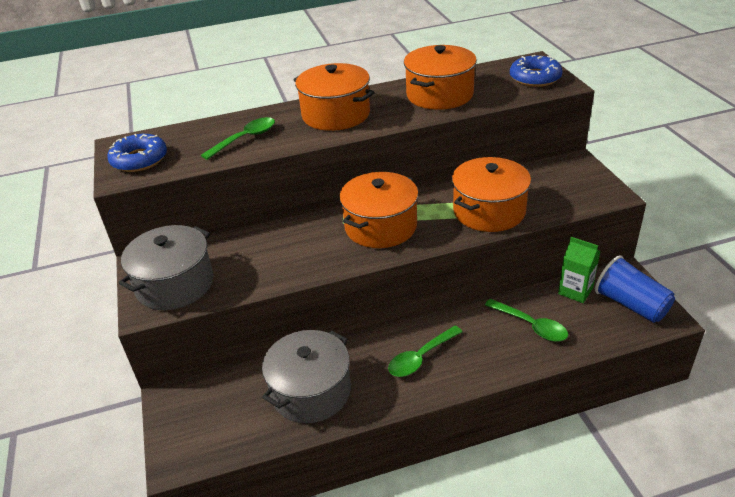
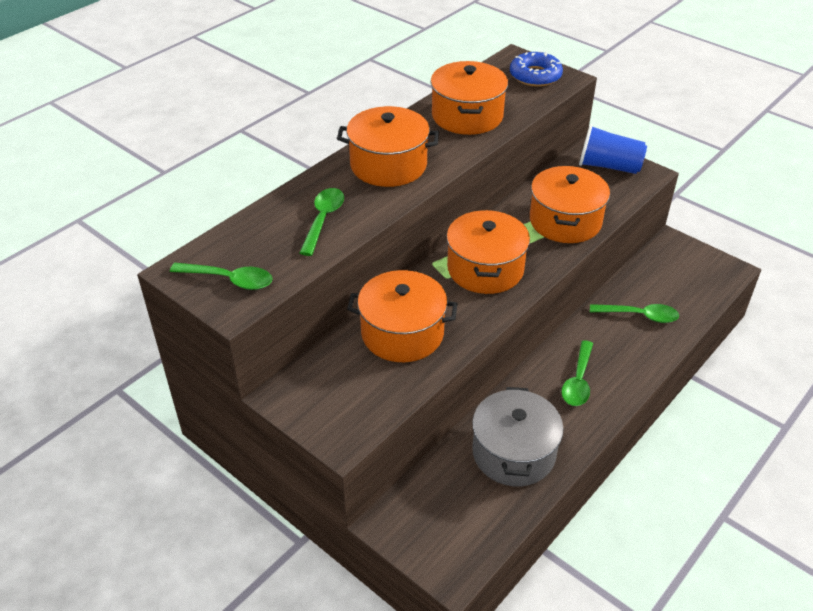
camera: 35 degrees left, 5 degrees up
blue donut [107,134,167,172] -> green spoon [170,263,273,290]
grey pot [118,225,213,310] -> none
green carton [558,237,600,303] -> none
blue cup [595,255,675,323] -> blue cup moved to [579,125,647,174]
none -> orange pot [347,270,458,362]

